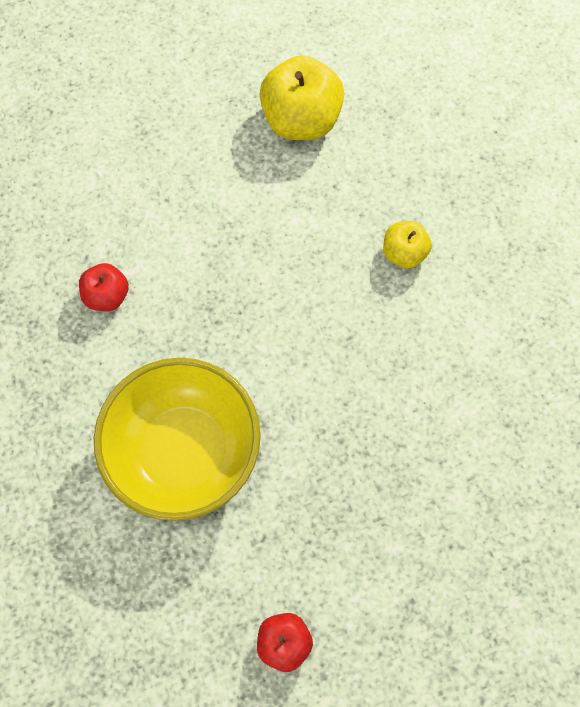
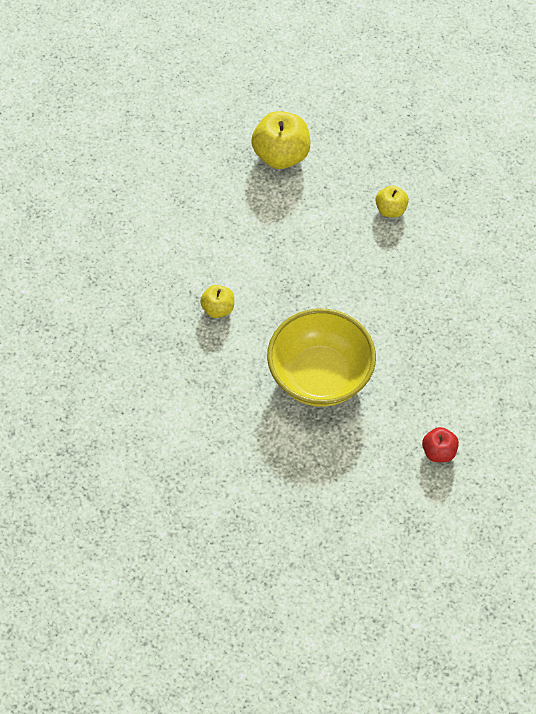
camera: 25 degrees left, 10 degrees down
red apple [79,263,129,311] -> yellow apple [200,285,234,318]

